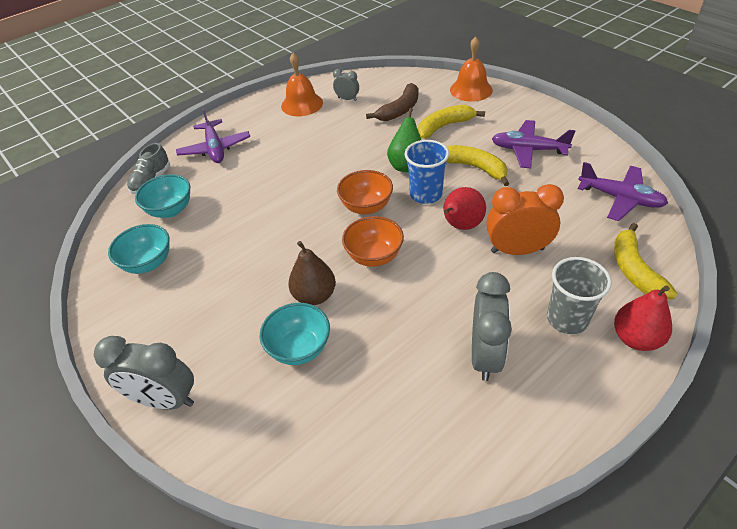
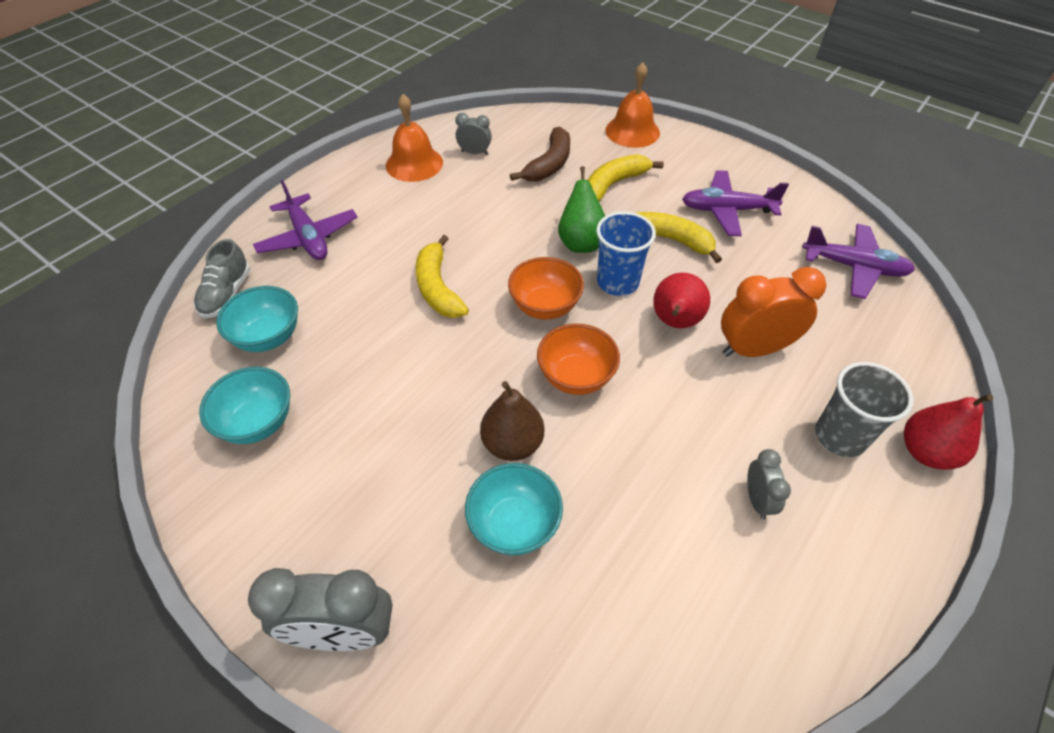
camera: 15 degrees left, 5 degrees up
grey clock [472,272,512,381] -> grey clock [747,449,791,519], size x0.53
yellow banana [614,223,677,300] -> yellow banana moved to [416,235,469,318]

